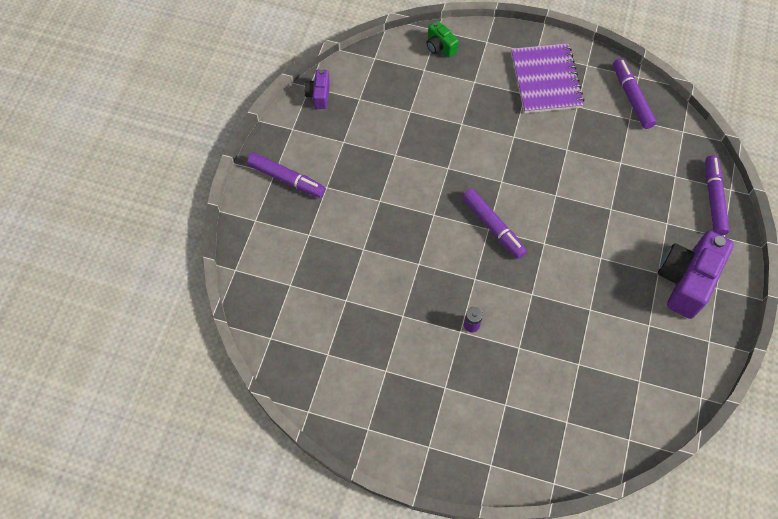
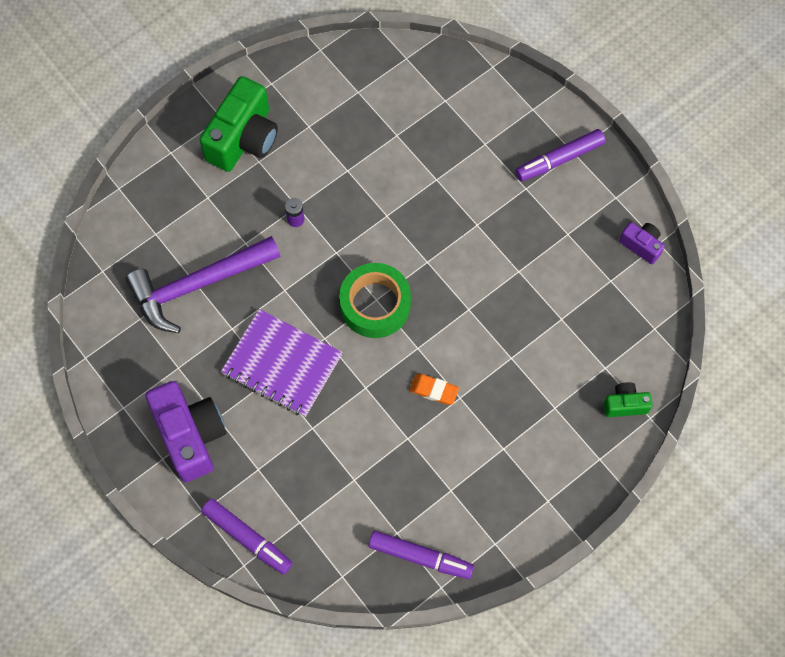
camera: 125 degrees right, 5 degrees up
purple marker [462,189,527,259] -> green tape [339,263,411,338]
purple notebook [511,43,585,113] -> purple notebook moved to [221,309,343,417]
none -> purple hammer [126,236,280,333]
none -> green camera [199,76,278,172]
none -> orange eraser [409,374,459,405]

